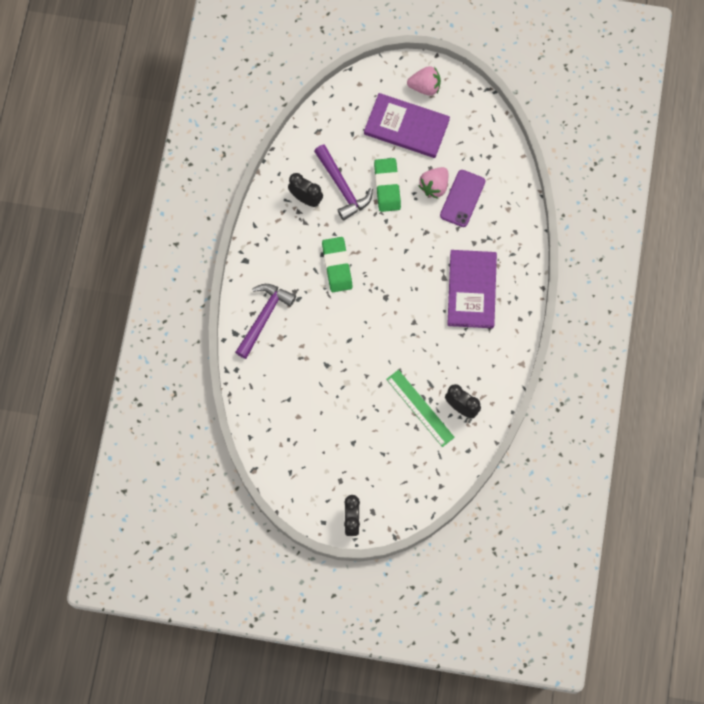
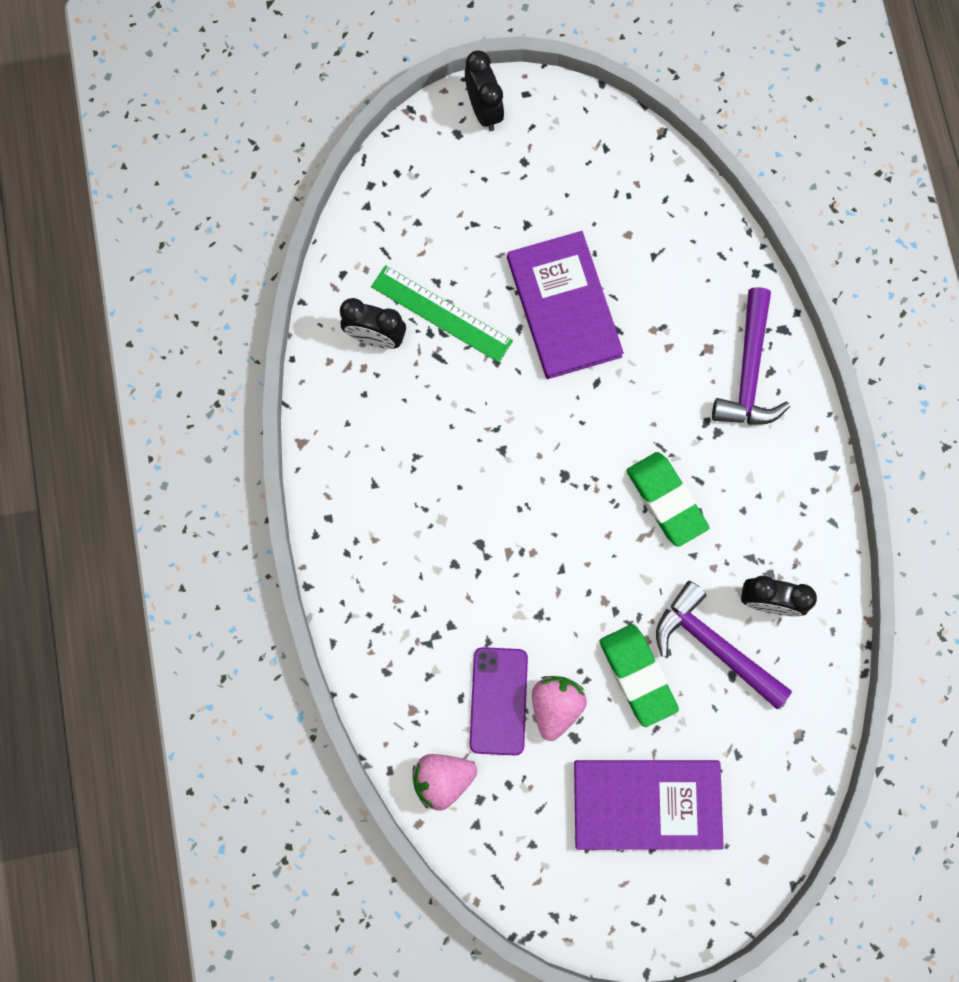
camera: 160 degrees right, 5 degrees up
pink strawberry [407,66,441,96] -> pink strawberry moved to [413,754,477,811]
purple book [447,250,497,328] -> purple book moved to [507,231,624,379]

